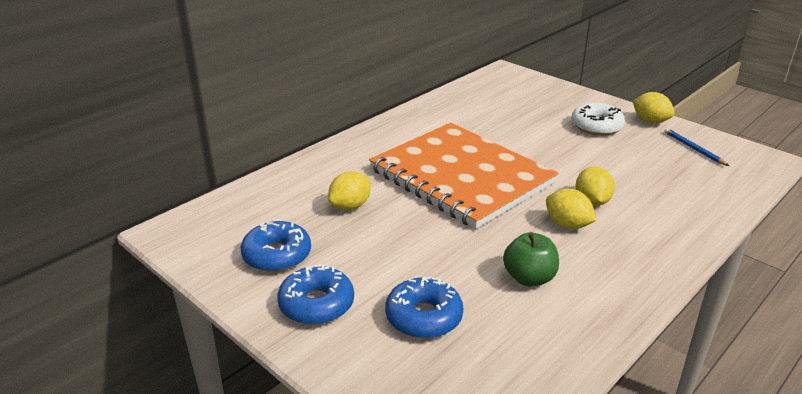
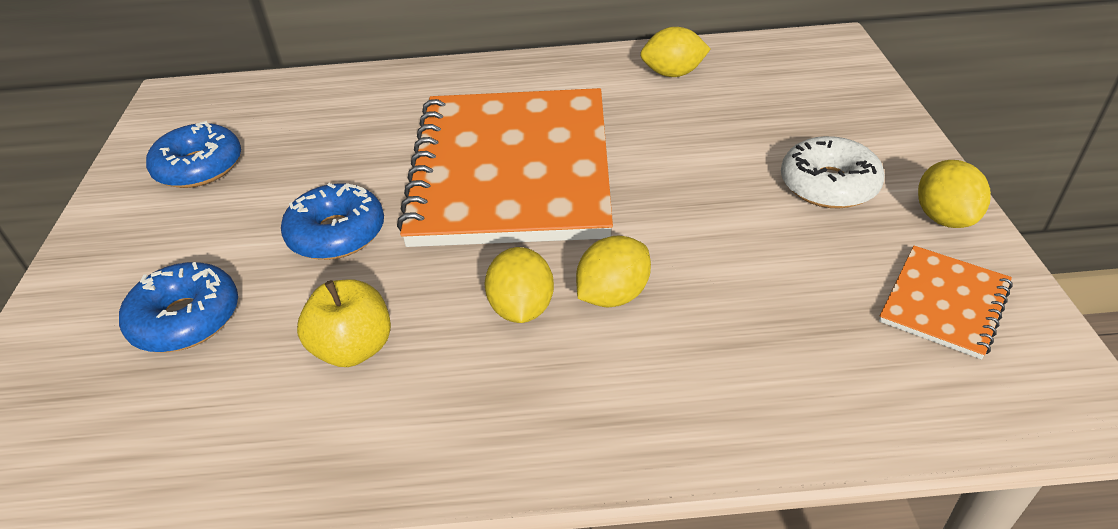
camera: 45 degrees right, 10 degrees up
blue donut [277,264,354,325] -> blue donut moved to [281,183,384,260]
yellow lemon [328,171,371,210] -> yellow lemon moved to [640,27,711,77]
green apple [503,232,559,286] -> yellow apple [297,279,391,367]
blue pencil [664,128,729,166] -> orange notebook [879,246,1013,360]

